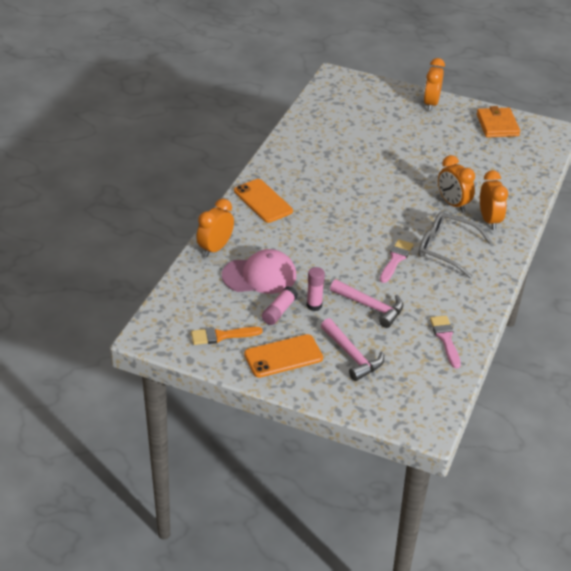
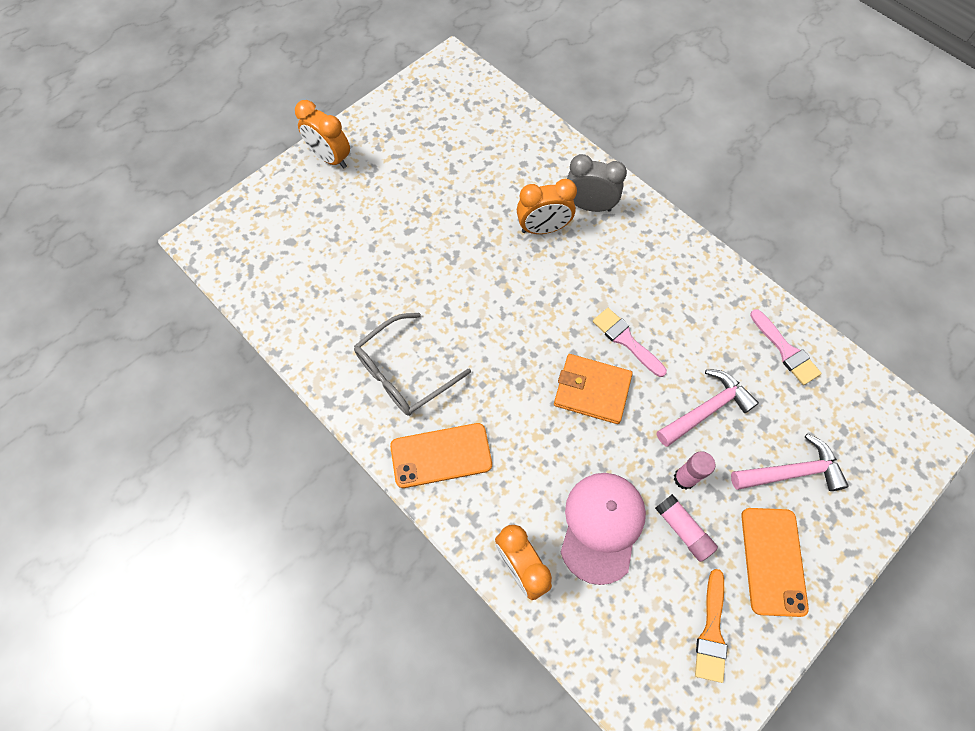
camera: 65 degrees left, 25 degrees up
grey glasses [419,211,492,278] -> grey glasses moved to [354,313,471,416]
pink brush [430,315,461,368] -> pink brush turned 135 degrees counterclockwise [750,309,822,385]
orange wallet [477,106,520,137] -> orange wallet moved to [554,354,633,424]
orange clock [480,170,508,230] -> grey clock [567,154,627,212]

